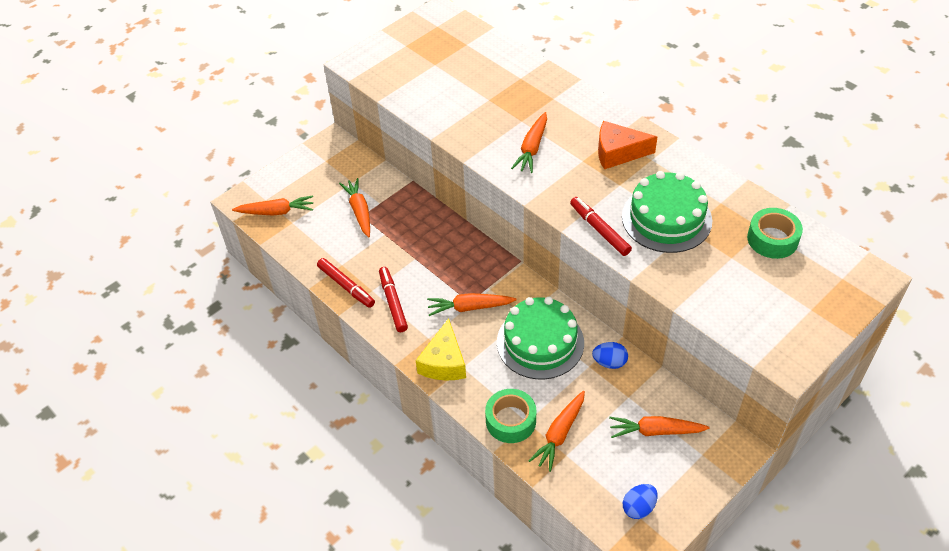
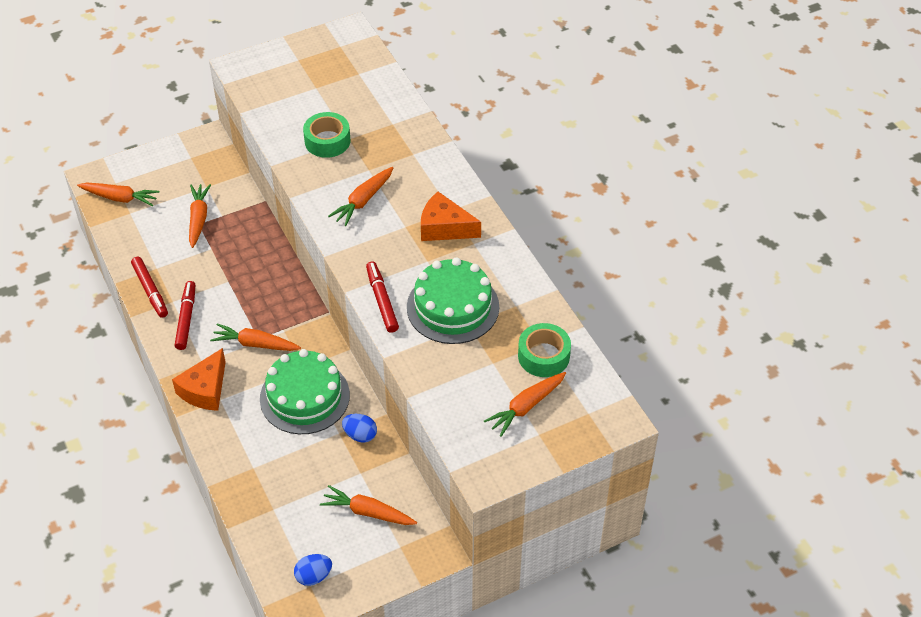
camera: 15 degrees right, 0 degrees up
yellow cheese [416,318,466,381] -> orange cheese [172,348,226,411]
green tape [485,389,536,443] -> green tape moved to [303,112,350,158]
orange carrot [529,391,585,472] -> orange carrot moved to [484,372,566,437]

